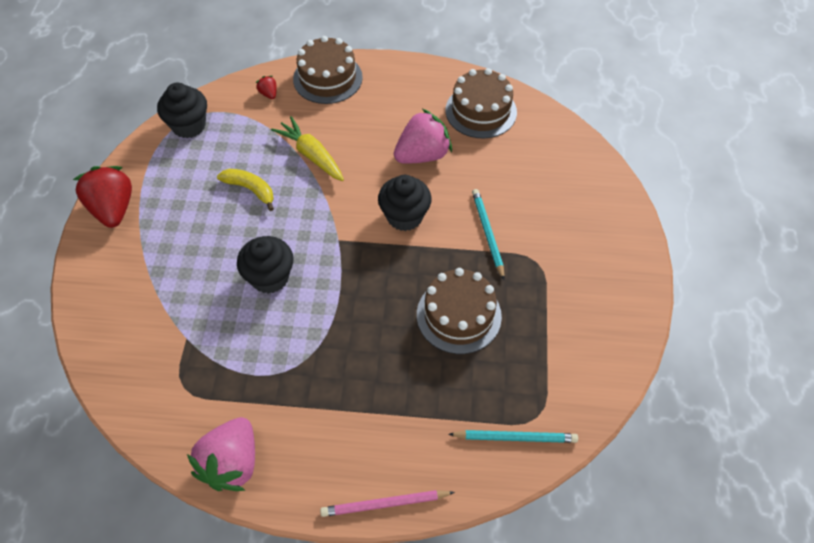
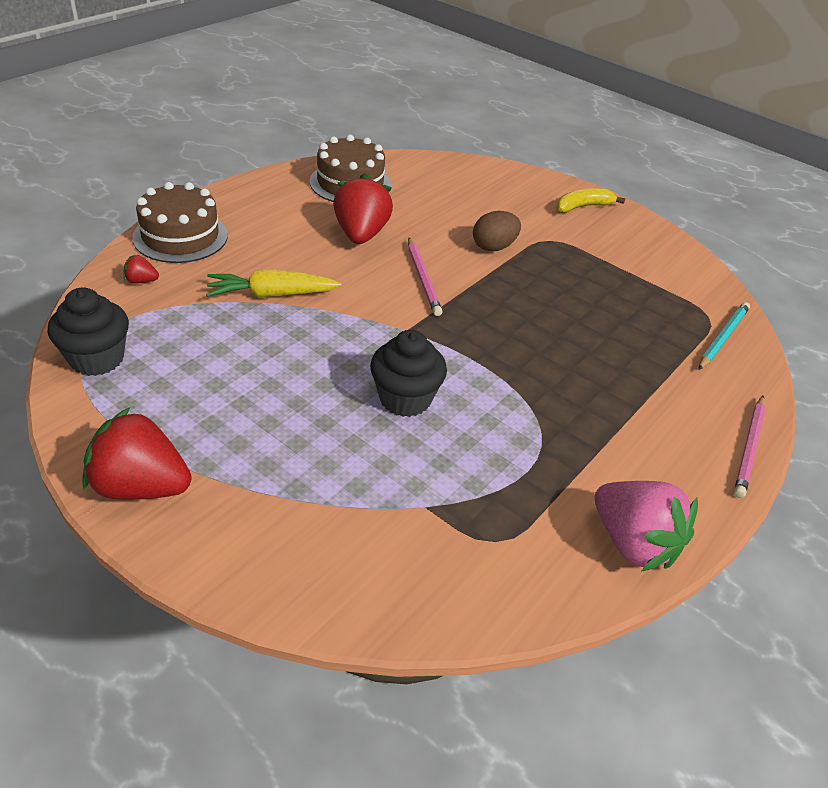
camera: 60 degrees left, 15 degrees down
yellow banana [217,169,274,211] -> yellow banana moved to [556,188,625,213]
black cupcake [378,175,432,231] -> pink pencil [408,238,442,316]
pink strawberry [394,109,452,164] -> red strawberry [333,173,393,244]
brown cake [417,268,502,354] -> none
turquoise pencil [472,189,505,280] -> brown egg [473,211,521,252]

